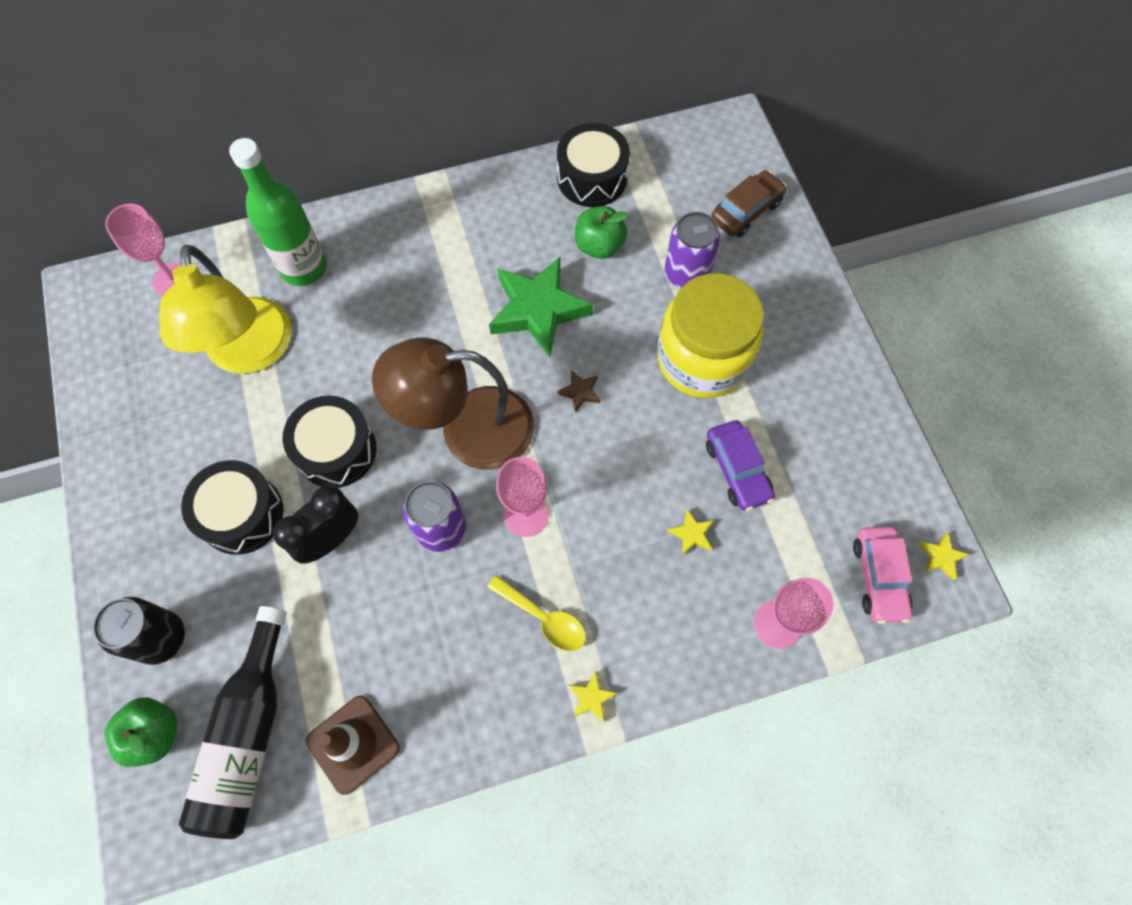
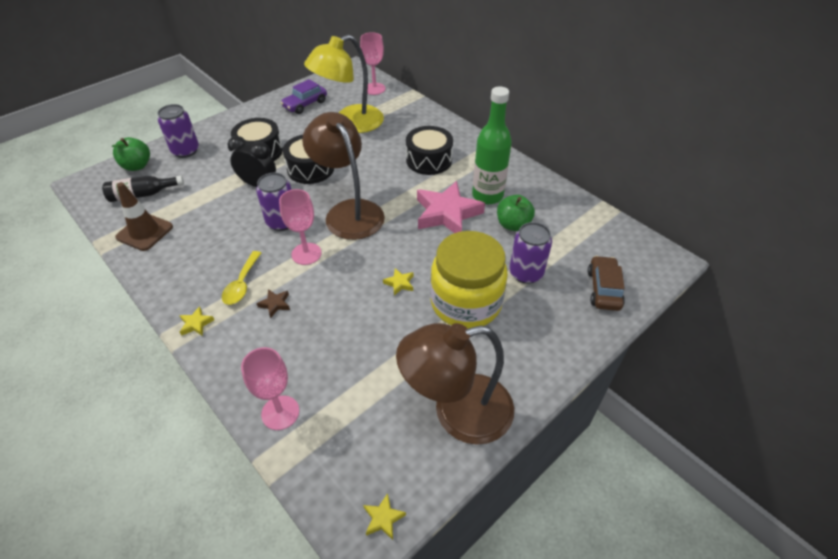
camera: 65 degrees right, 20 degrees down
black can [93,597,185,665] -> purple can [158,104,199,158]
black bottle [179,606,287,839] -> black bottle [102,176,184,202], size x0.63
green bottle [229,138,327,286] -> green bottle moved to [472,86,512,204]
green star [489,257,593,357] -> pink star [417,181,485,233]
black drum [557,123,630,207] -> black drum moved to [406,126,453,175]
brown star [557,370,600,413] -> brown star moved to [256,289,290,318]
yellow star [668,509,713,556] -> yellow star moved to [383,268,413,296]
purple car [706,420,775,511] -> purple car moved to [280,79,327,114]
brown car [711,170,787,237] -> brown car turned 105 degrees counterclockwise [588,256,625,311]
pink car [853,527,913,624] -> none
none -> brown lamp [396,323,514,445]

